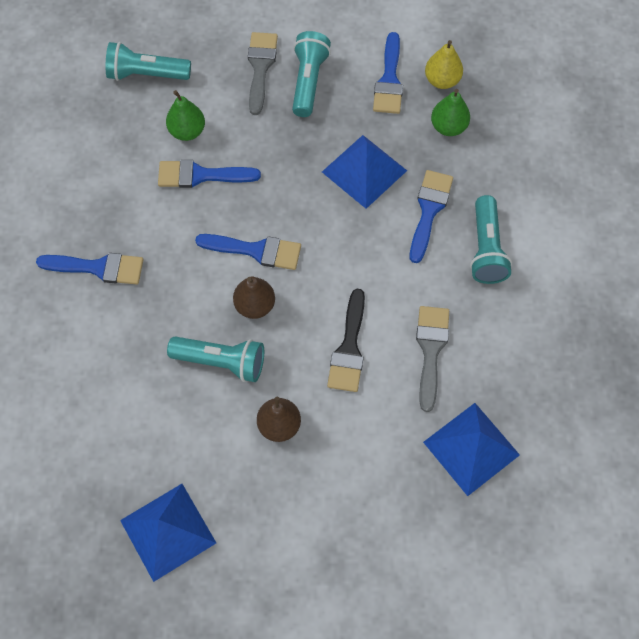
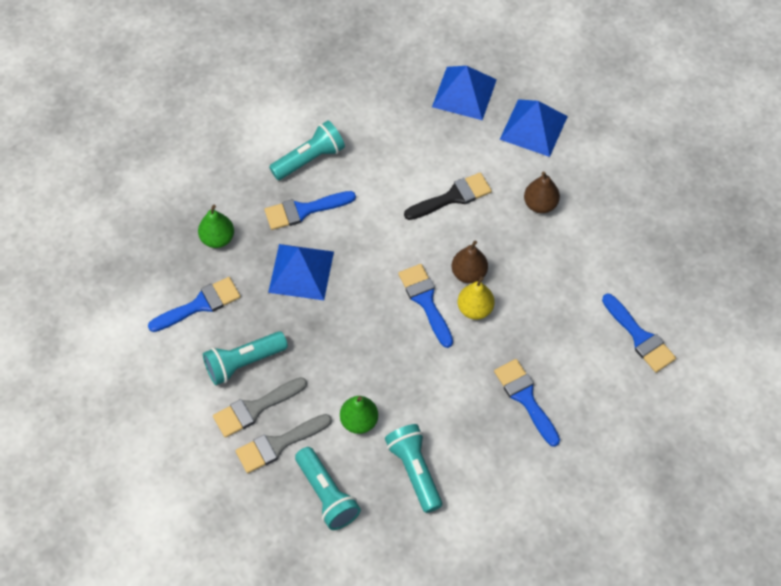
camera: 125 degrees left, 5 degrees down
blue pyramid [120,484,216,582] -> blue pyramid moved to [499,99,568,157]
blue brush [158,160,261,188] -> blue brush moved to [602,294,676,373]
turquoise flashlight [167,336,264,382] -> turquoise flashlight moved to [385,424,442,513]
grey brush [416,306,449,412] -> grey brush moved to [235,414,332,473]
yellow pear [425,40,463,89] -> yellow pear moved to [458,277,495,320]

